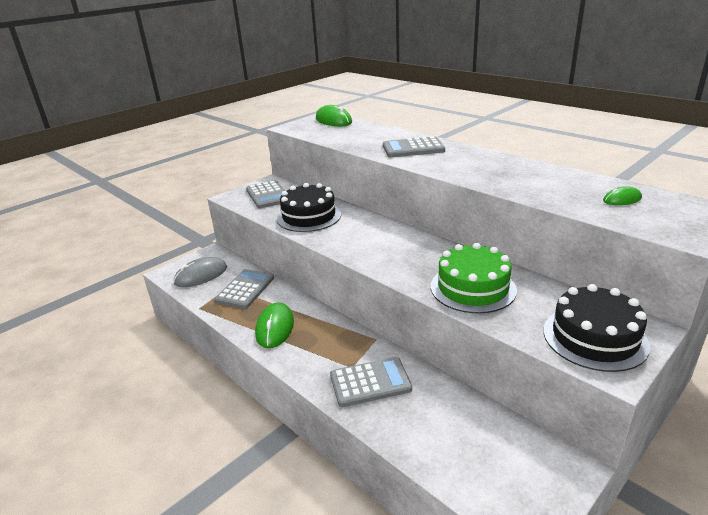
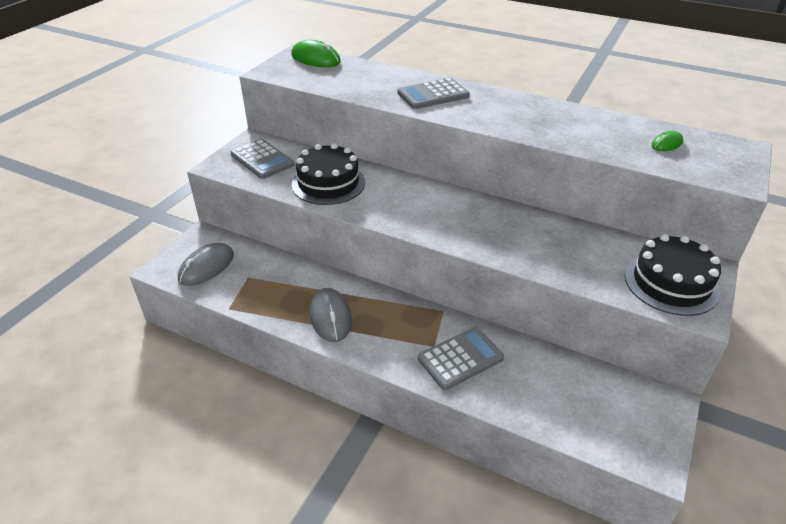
camera: 20 degrees left, 10 degrees up
grey calculator [215,269,274,309] -> none
green mouse [255,302,294,348] -> grey mouse [310,288,352,342]
green cake [431,243,517,313] -> none

